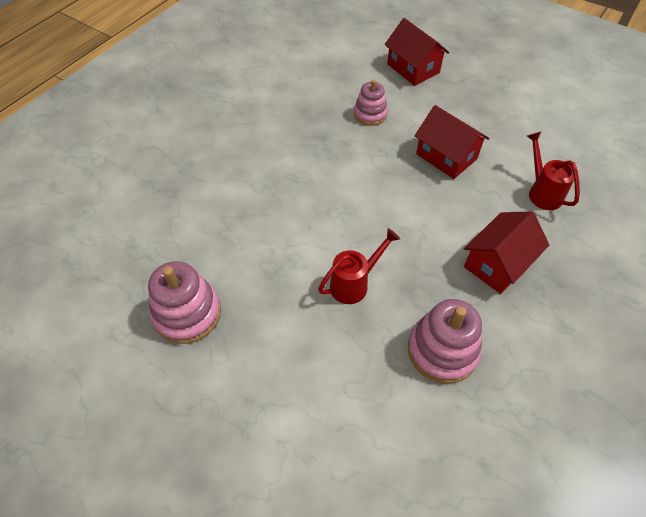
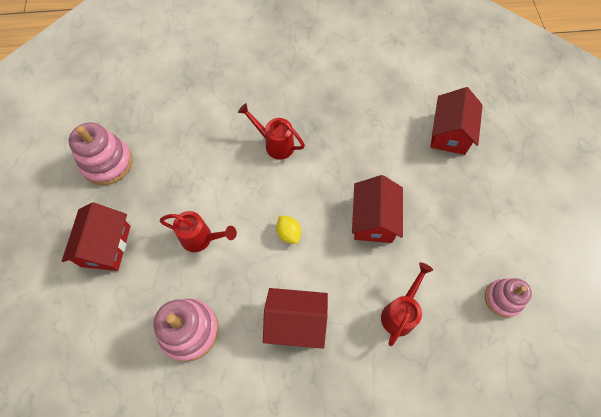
camera: 50 degrees right, 10 degrees up
pink stacking toy [354,79,388,126] -> pink stacking toy moved to [485,278,532,318]
none -> red house [62,202,131,271]
none -> red watering can [238,103,305,160]
none -> yellow lemon [276,216,301,244]

